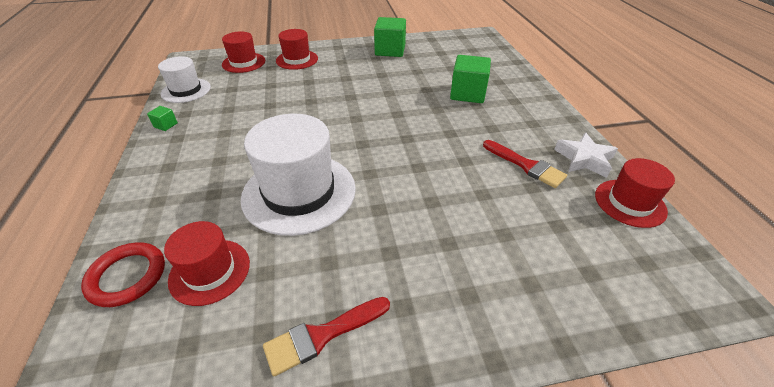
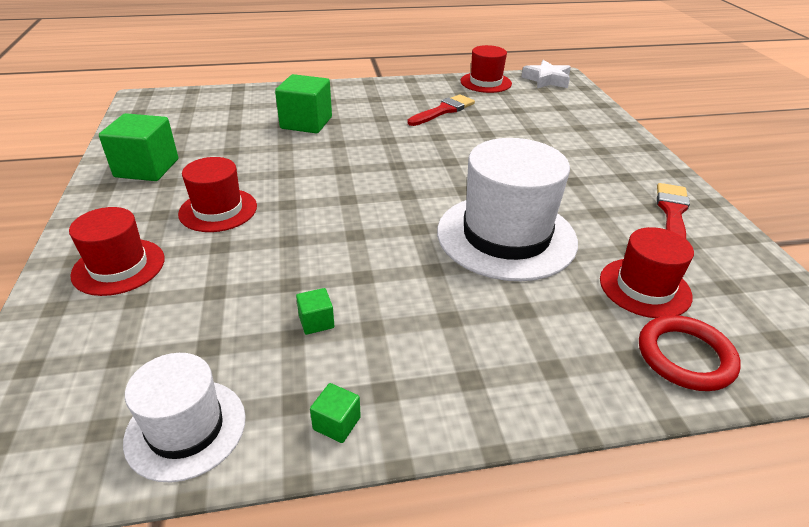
camera: 90 degrees left, 5 degrees down
red hat [222,32,265,73] -> red hat moved to [178,157,257,232]
red brush [263,297,390,376] -> red brush turned 135 degrees counterclockwise [657,183,690,239]
white star [554,132,618,178] -> white star moved to [522,60,571,88]
none -> green cube [296,288,334,335]

